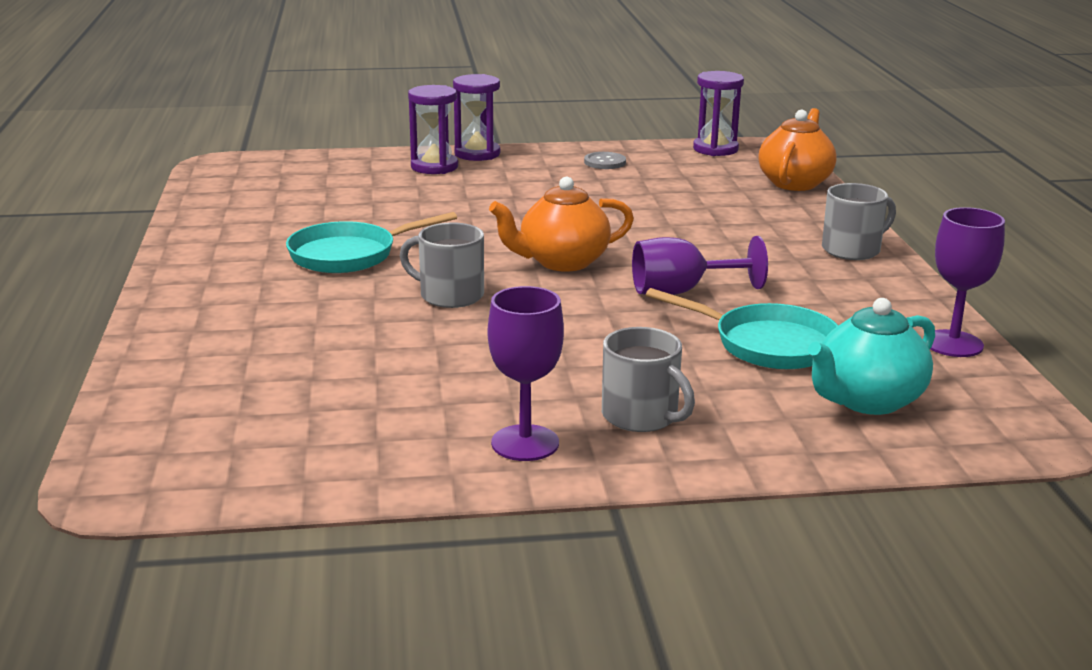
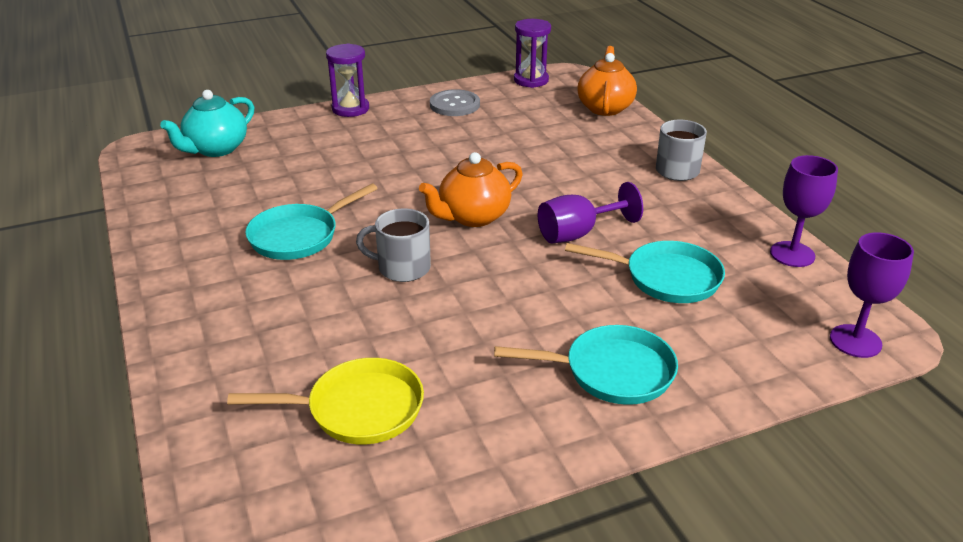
camera: 15 degrees left, 10 degrees up
purple hourglass [408,85,458,174] -> none
purple goblet [488,286,564,461] -> purple goblet moved to [830,232,914,358]
grey button [584,152,626,169] -> grey button [430,89,480,116], size x1.52
grey mug [602,327,695,432] -> turquoise pan [494,325,678,405]
turquoise teapot [808,298,935,415] -> turquoise teapot moved to [160,90,254,157]
none -> yellow pan [227,358,424,444]

